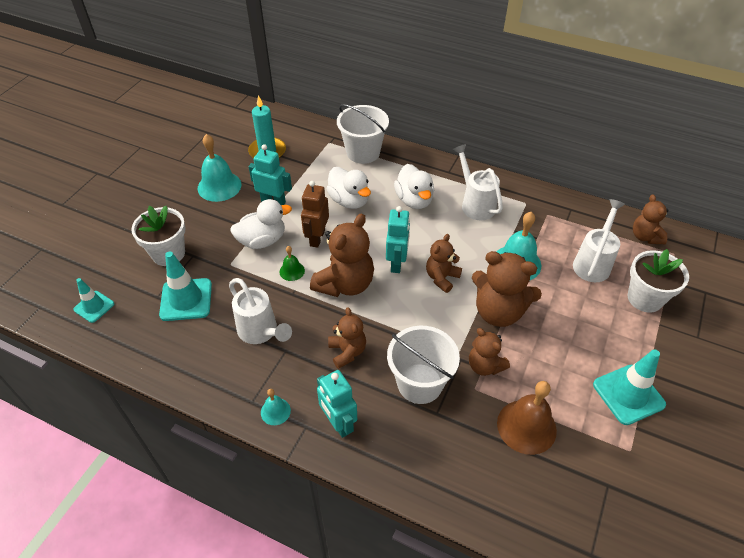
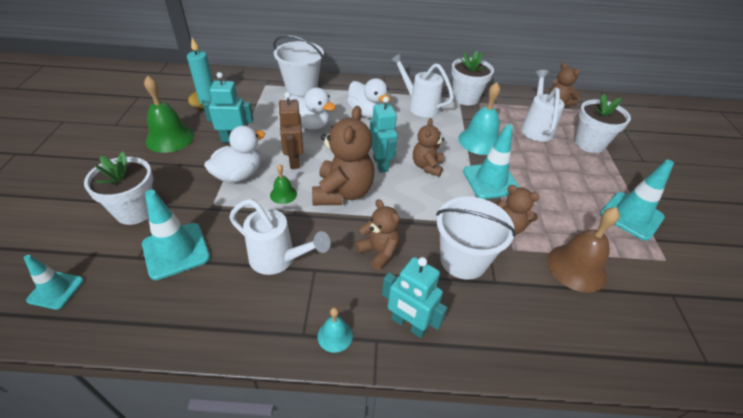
camera: 25 degrees left, 5 degrees down
turquoise bell [198,134,241,202] -> green bell [144,76,194,153]
brown teddy bear [472,251,542,327] -> turquoise traffic cone [463,124,520,199]
none -> white flower pot [451,51,494,105]

